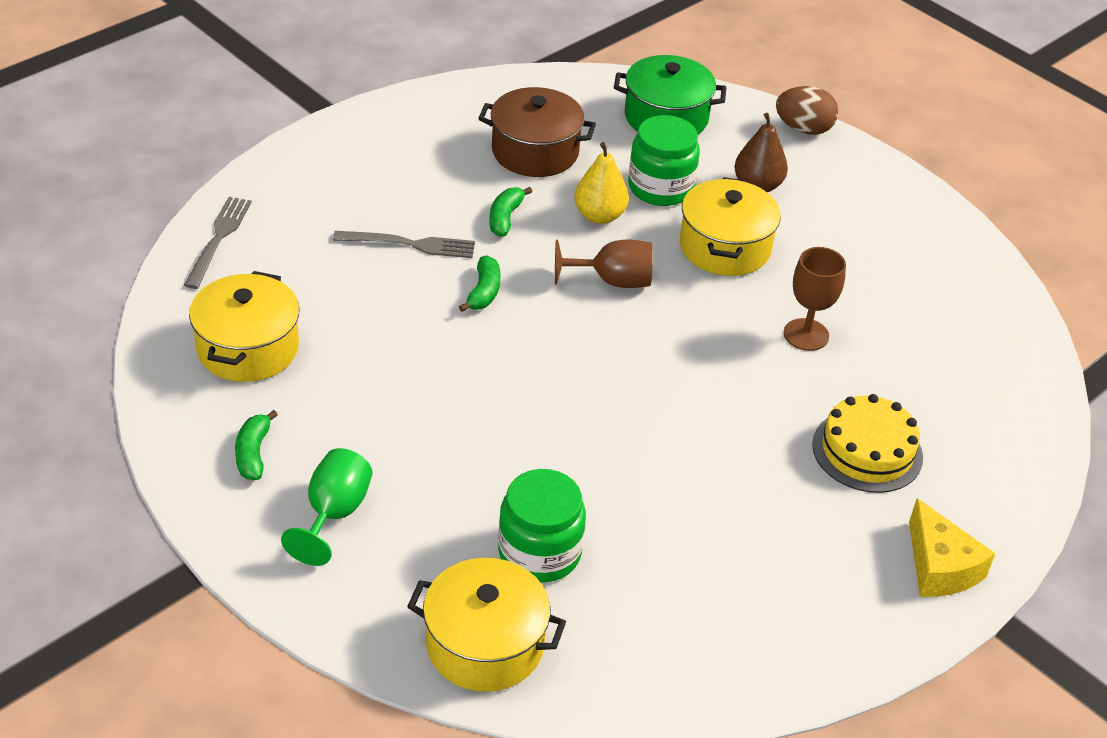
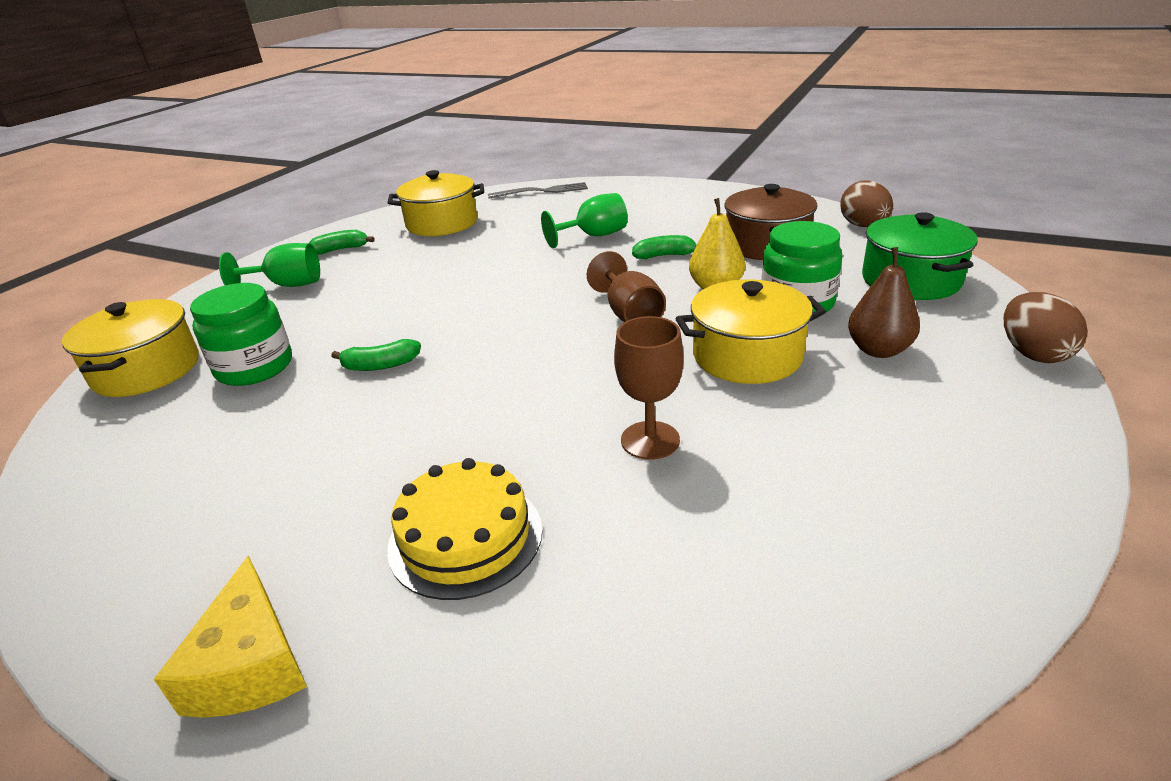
camera: 75 degrees right, 10 degrees down
grey fork [333,231,475,258] -> green goblet [541,193,628,248]
green banana [459,256,500,312] -> green banana moved to [331,339,421,371]
yellow cheese [909,498,996,597] -> yellow cheese turned 60 degrees counterclockwise [154,556,307,718]
none -> brown egg [840,180,893,227]

